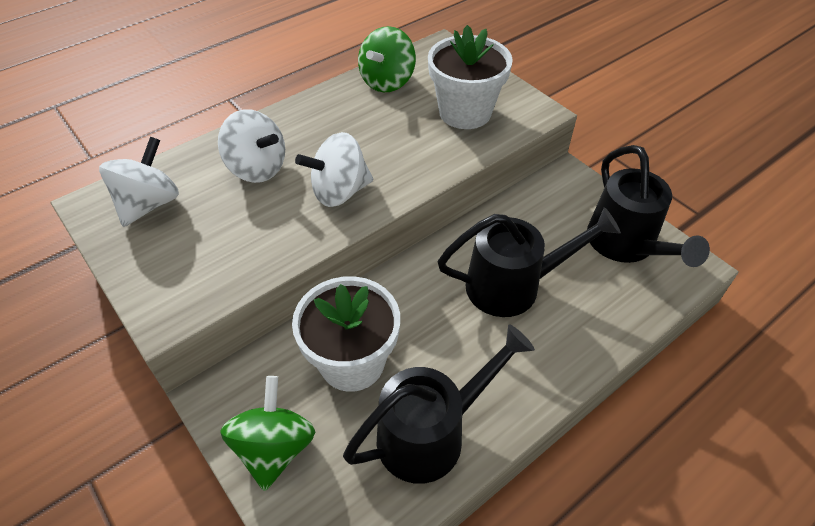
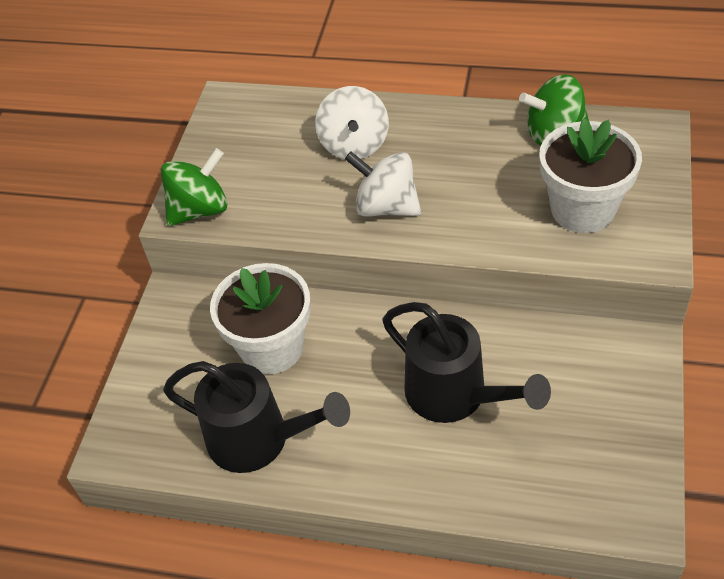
camera: 55 degrees right, 0 degrees up
white spinning top [99,137,179,227] -> none
green spinning top [221,376,315,491] -> green spinning top moved to [161,148,228,226]
black watering can [587,145,710,267] -> none

